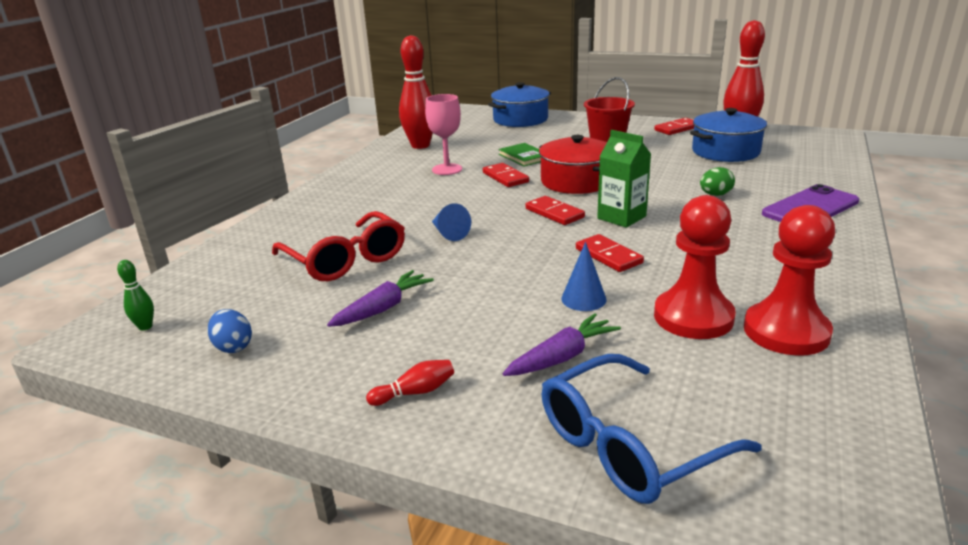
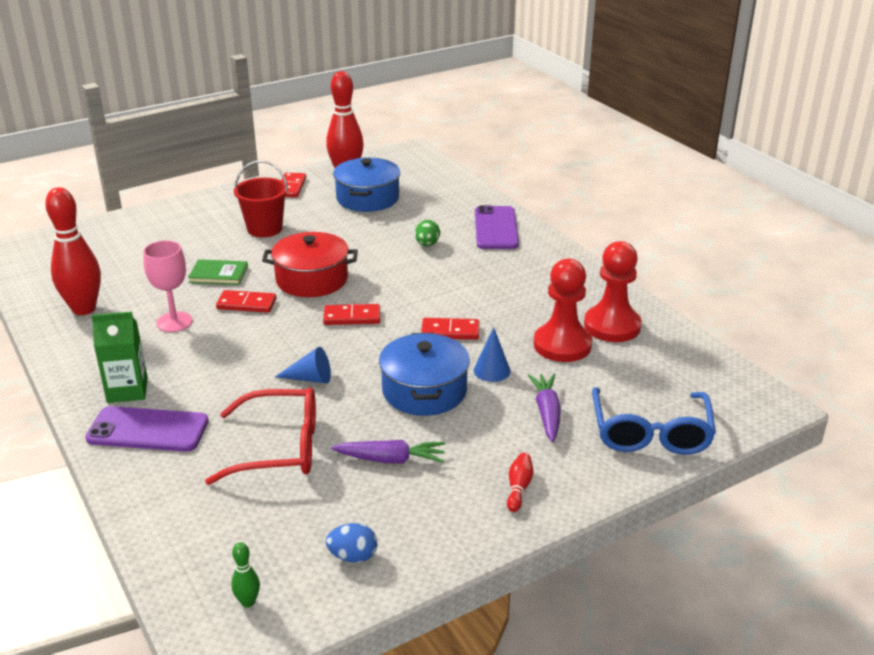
camera: 55 degrees left, 5 degrees up
purple carrot [327,270,434,327] -> purple carrot turned 105 degrees clockwise [331,440,445,464]
blue pot [488,82,551,127] -> blue pot moved to [379,333,470,416]
green carton [597,130,651,228] -> green carton moved to [92,311,148,403]
none -> purple phone [85,406,209,452]

